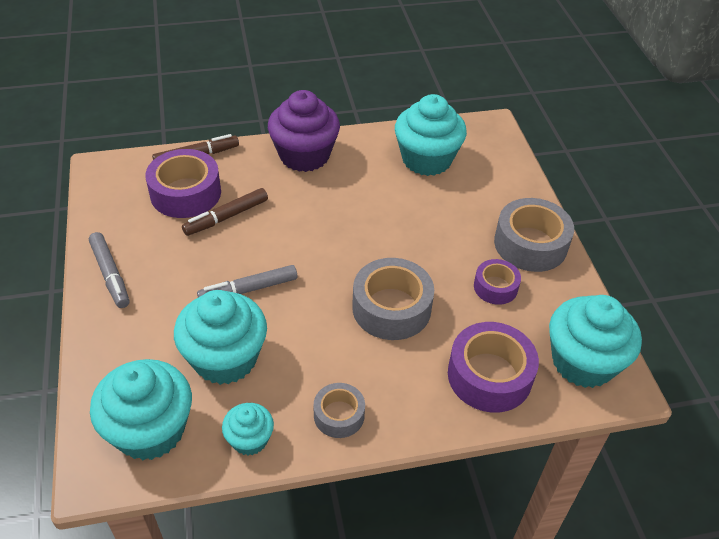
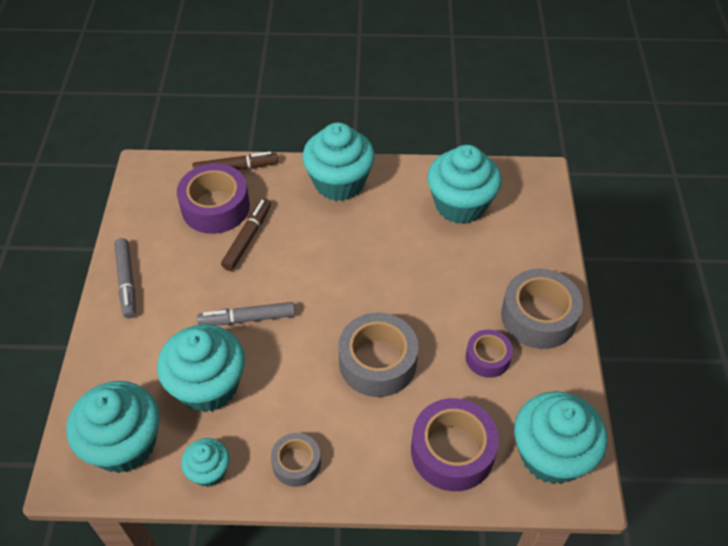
camera: 15 degrees right, 5 degrees up
brown marker [182,188,268,236] -> brown marker turned 135 degrees clockwise [221,198,271,271]
purple cupcake [268,90,340,172] -> turquoise cupcake [302,122,375,201]

